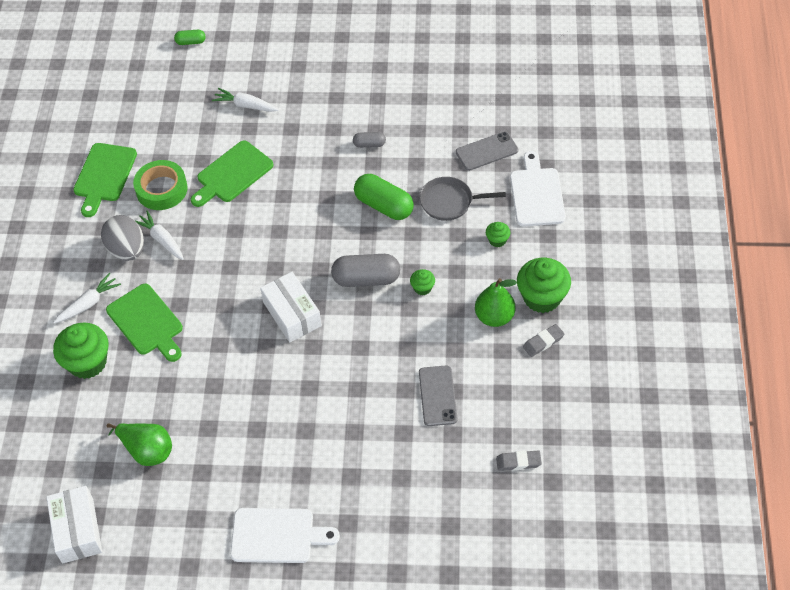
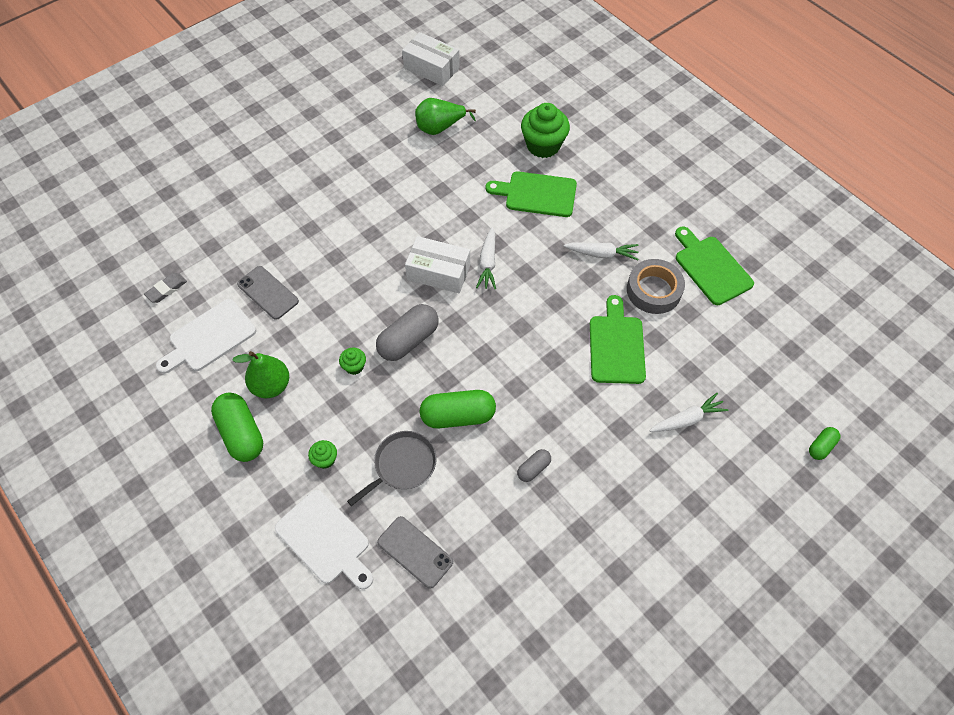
camera: 135 degrees right, 5 degrees up
white carrot [53,273,121,324] -> white carrot moved to [476,227,496,289]
grey egg [101,215,144,261] -> none
green tape [133,160,188,210] -> grey tape [627,259,685,314]
white cutting board [230,508,340,563] -> white cutting board moved to [156,299,256,374]
grey phone [456,131,518,171] -> grey phone turned 75 degrees counterclockwise [377,516,453,588]
green cupcake [517,258,571,313] -> green capsule [211,393,263,462]
grey eraser [523,324,565,357] -> none

